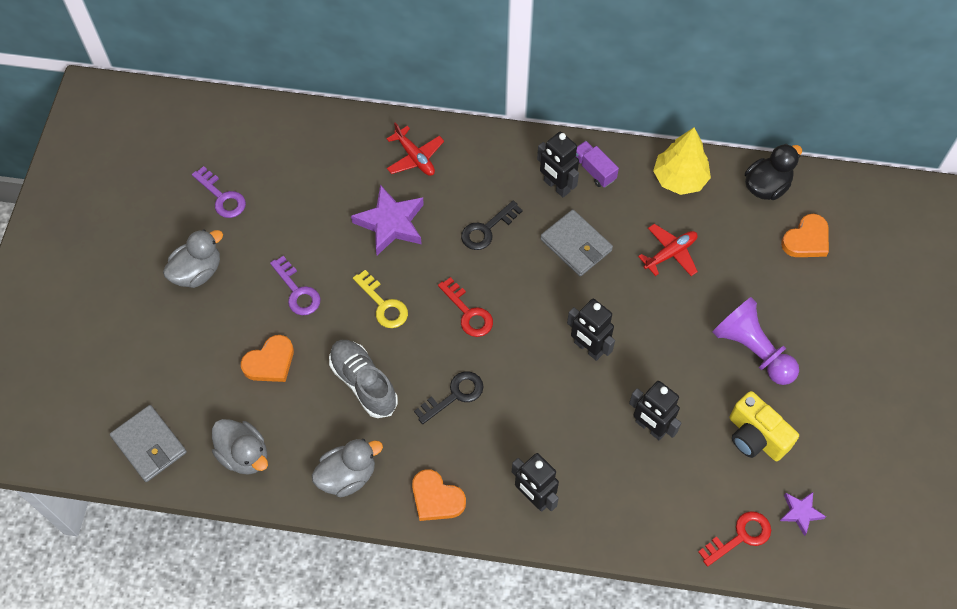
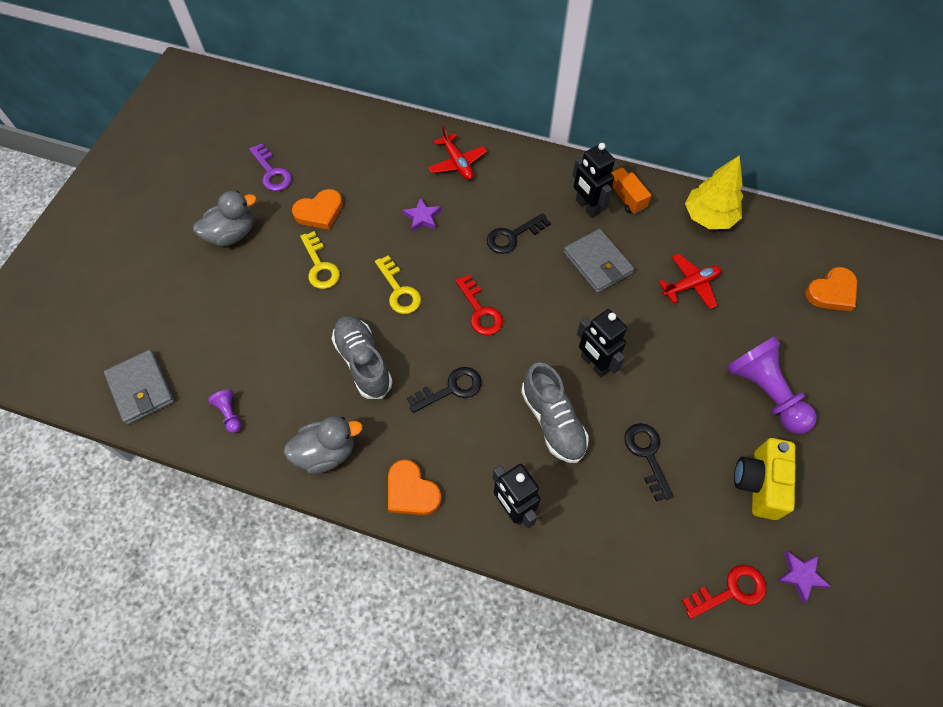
camera: 10 degrees right, 0 degrees up
grey duck [212,419,268,475] -> purple pawn [208,389,241,433]
orange heart [241,335,294,382] -> orange heart moved to [292,189,343,230]
purple key [270,256,321,315] -> yellow key [300,231,340,289]
purple star [351,185,424,255] -> purple star [402,197,441,232], size x0.54
purple truck [576,141,619,187] -> orange truck [611,167,651,214]
black robot [629,381,681,440] -> black key [624,423,674,501]
yellow camera [729,391,799,461] -> yellow camera turned 45 degrees clockwise [734,438,795,520]
black duck [745,144,802,200] -> none
none -> grey shoe [521,362,589,463]

